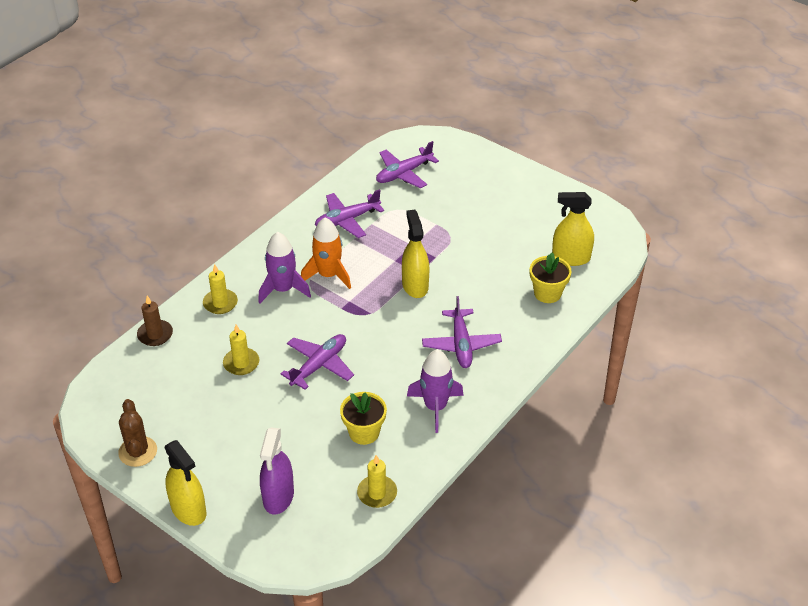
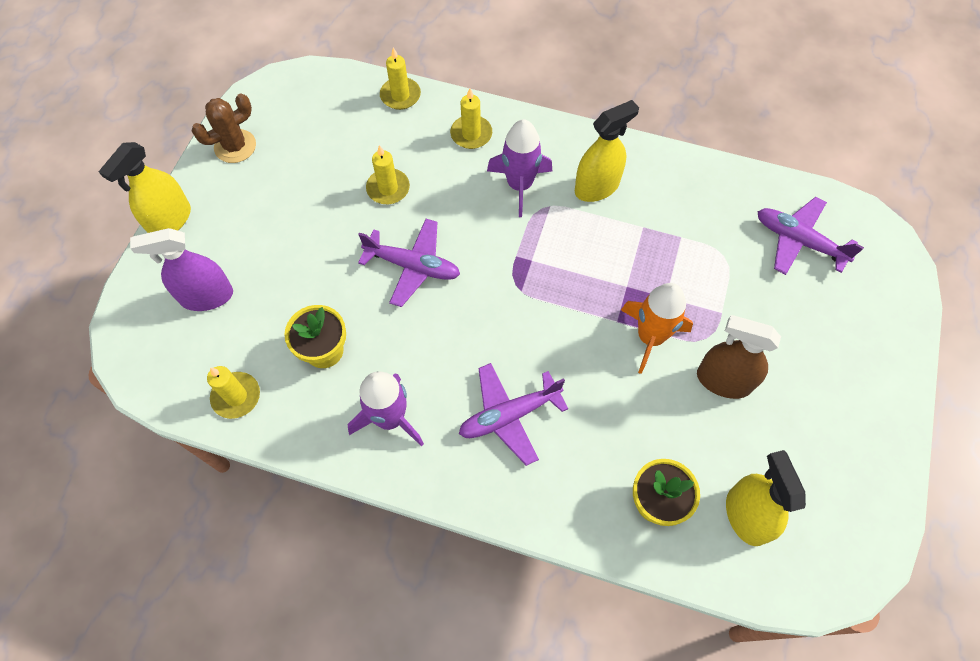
camera: 70 degrees right, 20 degrees up
brown candle [137,296,173,346] -> yellow candle [380,47,421,110]
orange rocket [301,218,351,289] -> orange rocket moved to [621,283,693,374]
purple plane [315,189,384,238] -> none
yellow spray bottle [402,210,429,298] -> yellow spray bottle moved to [575,100,639,202]
none -> brown spray bottle [697,315,781,399]

